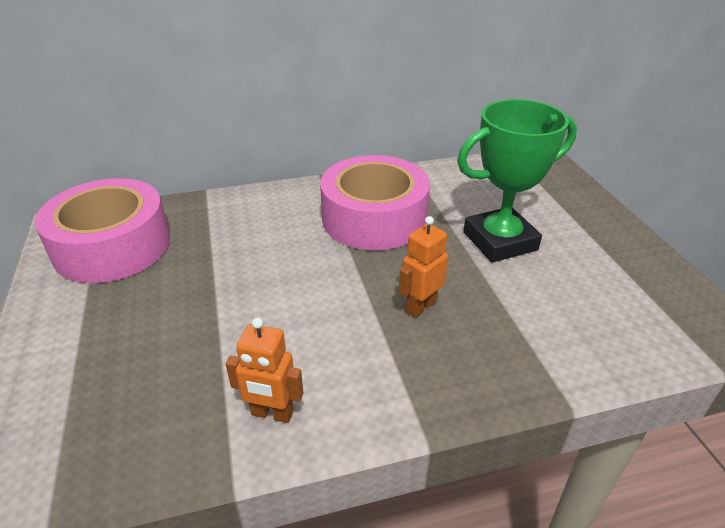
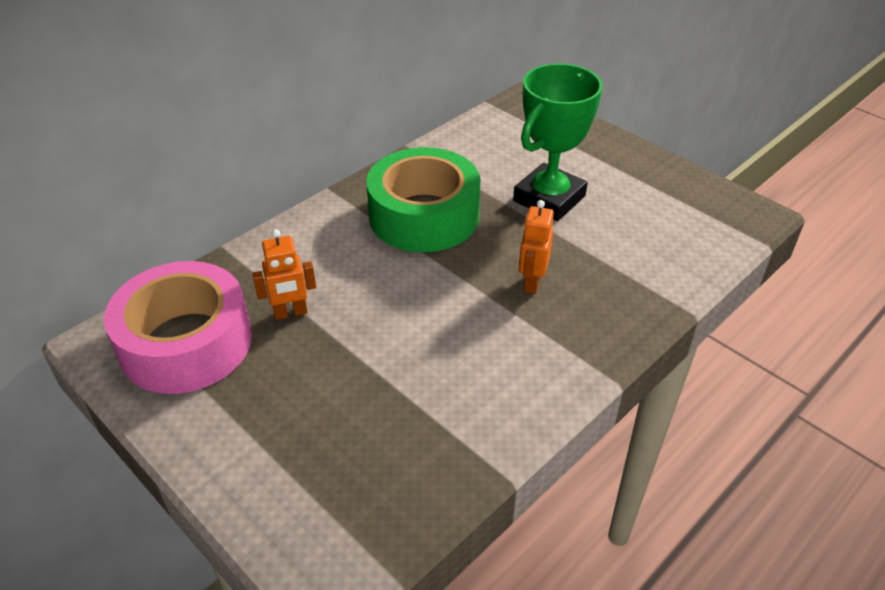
camera: 30 degrees left, 5 degrees up
orange robot [226,318,304,423] -> orange robot moved to [252,229,316,320]
pink tape [320,155,430,250] -> green tape [366,147,480,252]

